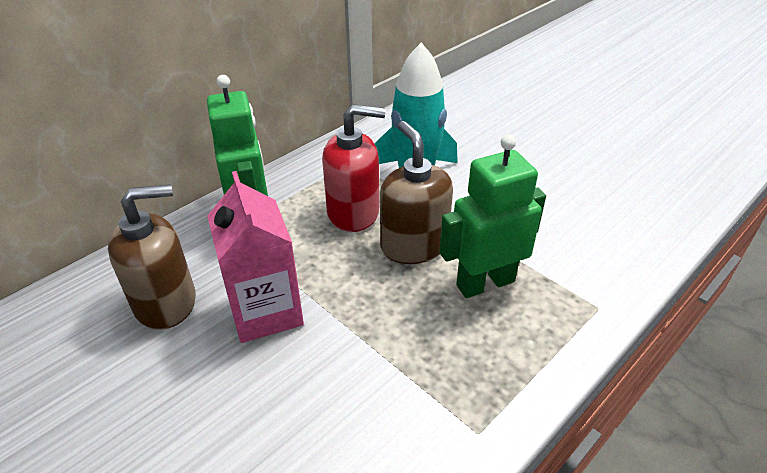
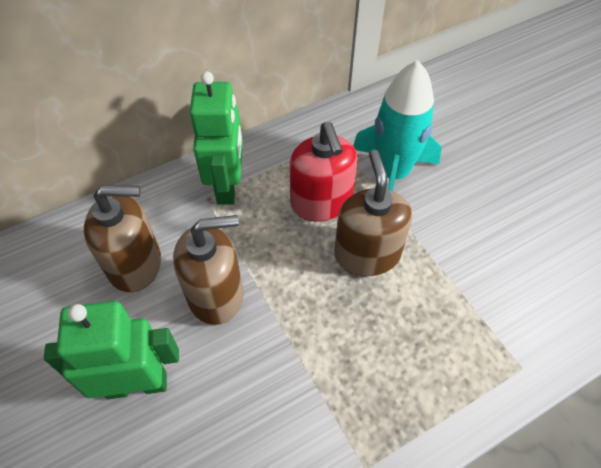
camera: 15 degrees right, 15 degrees up
pink carton [207,171,304,343] -> brown soap dispenser [173,215,243,325]
red soap dispenser [322,104,386,232] -> red soap dispenser turned 60 degrees clockwise [289,122,358,221]
green robot [439,135,546,298] -> green robot moved to [44,301,179,399]

